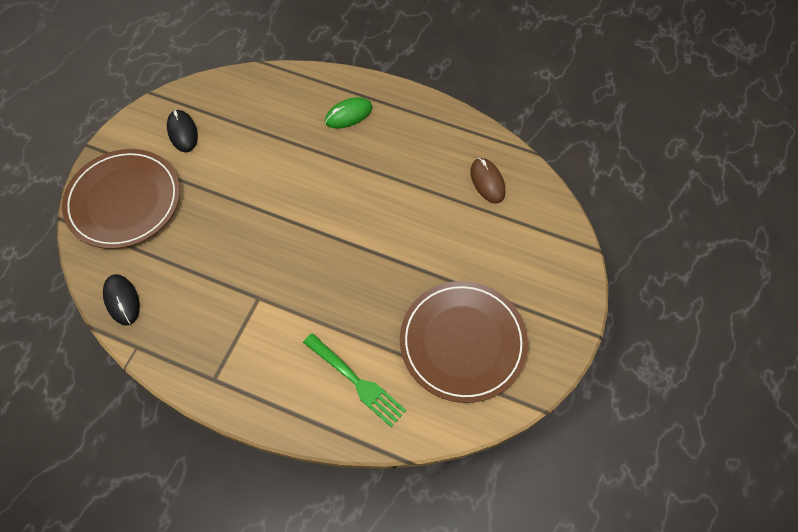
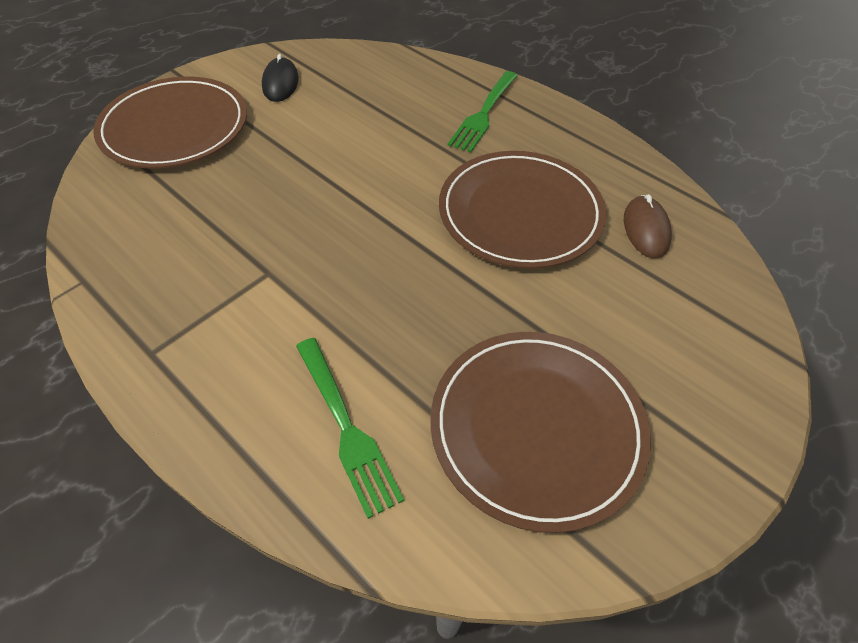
camera: 20 degrees right, 10 degrees down
black mouse [103,274,140,326] -> none
green mouse [325,97,372,129] -> green fork [448,71,518,152]
none -> brown plate [439,151,606,269]

